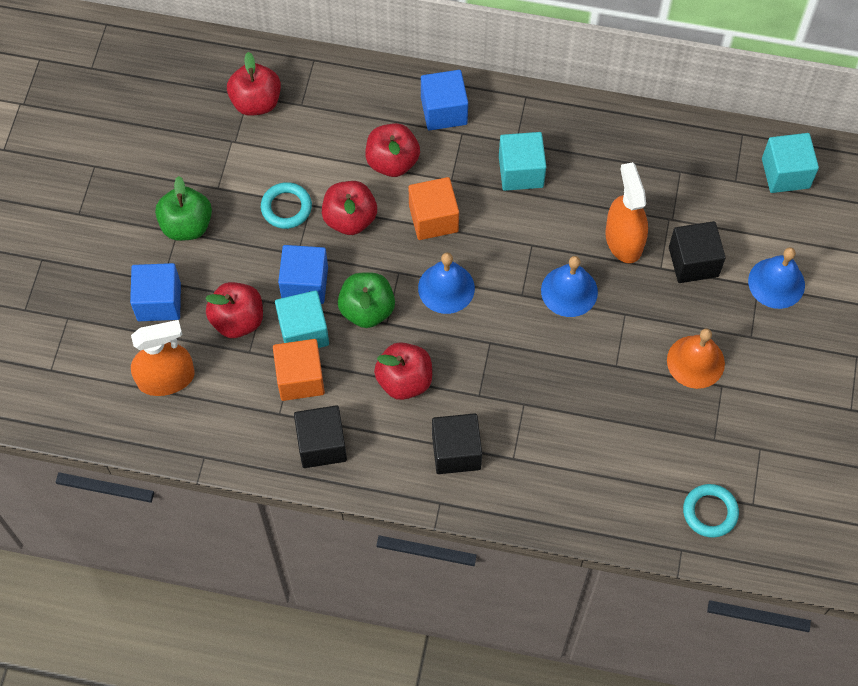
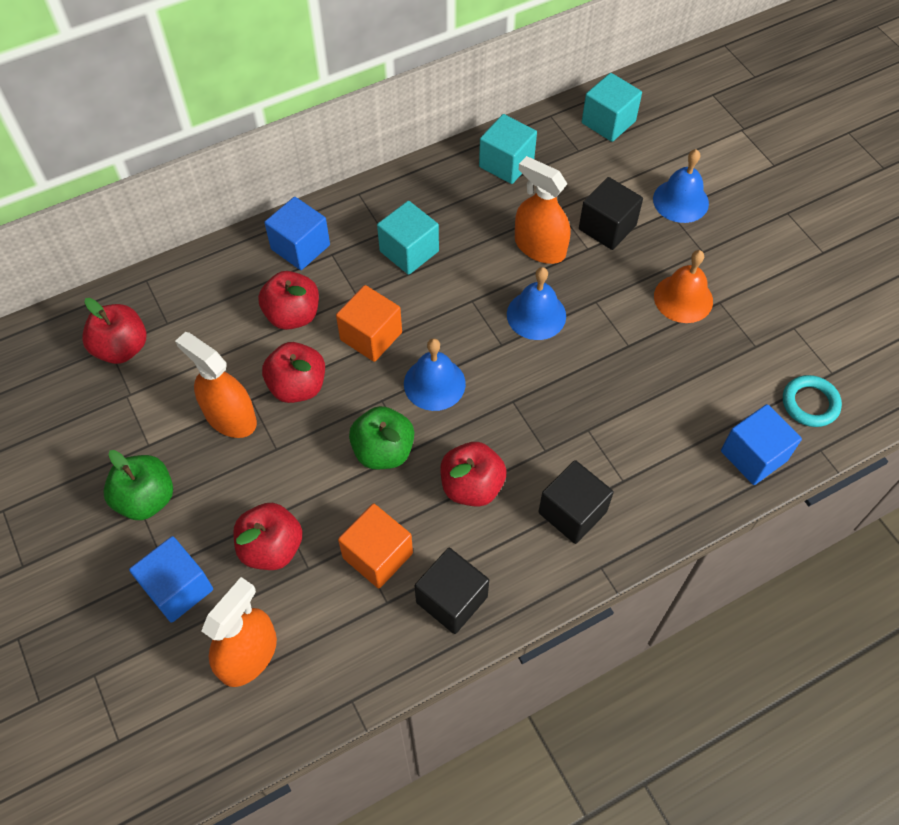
camera: 40 degrees left, 5 degrees down
turquoise ring [261,182,312,229] -> orange spray bottle [175,332,257,438]
turquoise cube [275,290,329,348] -> turquoise cube moved to [479,114,537,184]
blue cube [278,245,328,304] -> blue cube moved to [721,404,802,485]

